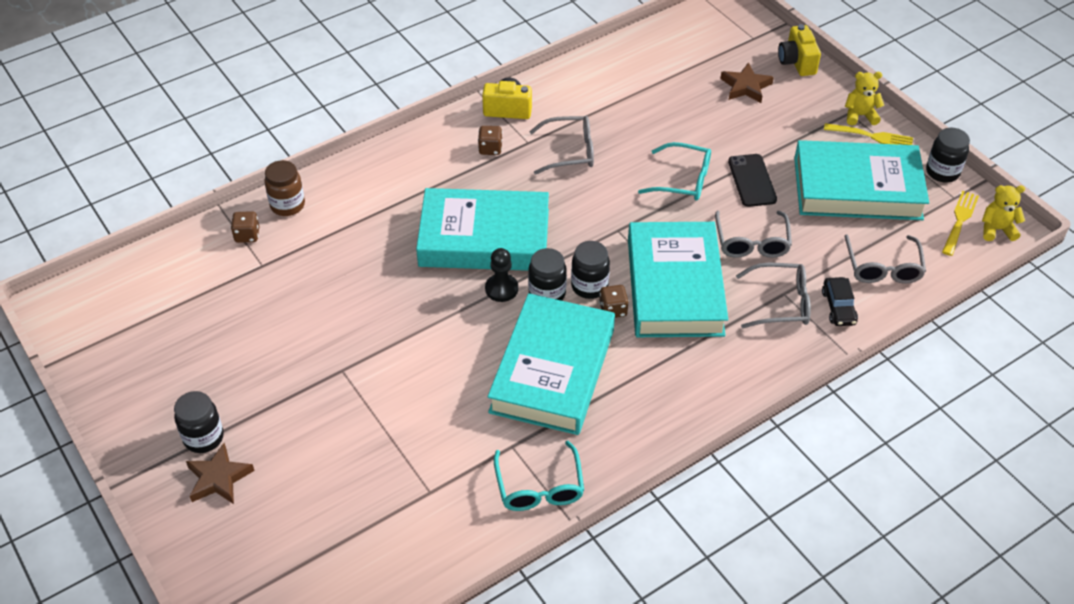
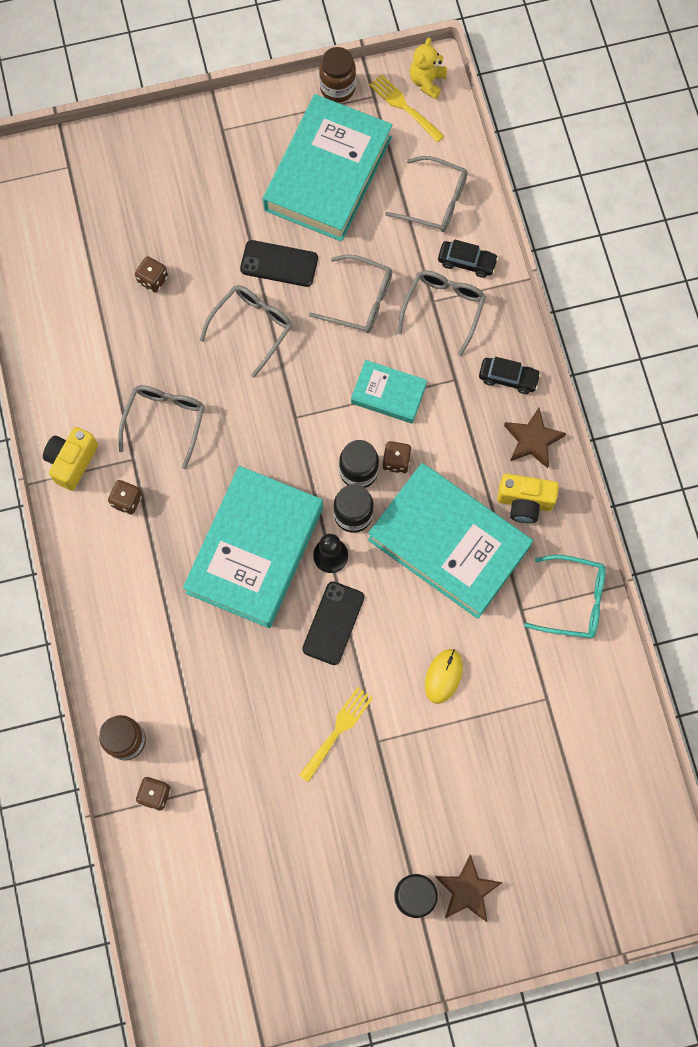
camera: 70 degrees left, 25 degrees up
turquoise book [628,222,728,337] -> turquoise book [351,360,427,424], size x0.50
turquoise glasses [638,142,711,201] -> grey glasses [200,285,293,378]
brown star [720,62,774,103] -> brown star moved to [504,408,566,468]
yellow camera [778,24,821,76] -> yellow camera moved to [497,473,559,523]
yellow fork [824,123,913,145] -> yellow fork moved to [299,687,373,782]
yellow teddy bear [845,72,884,126] -> none
black jar [926,128,970,182] -> brown jar [319,47,356,103]
none -> brown dice [135,256,168,293]
none -> black phone [302,581,364,665]
none -> yellow mouse [425,649,463,704]
none -> black car [479,357,541,394]

